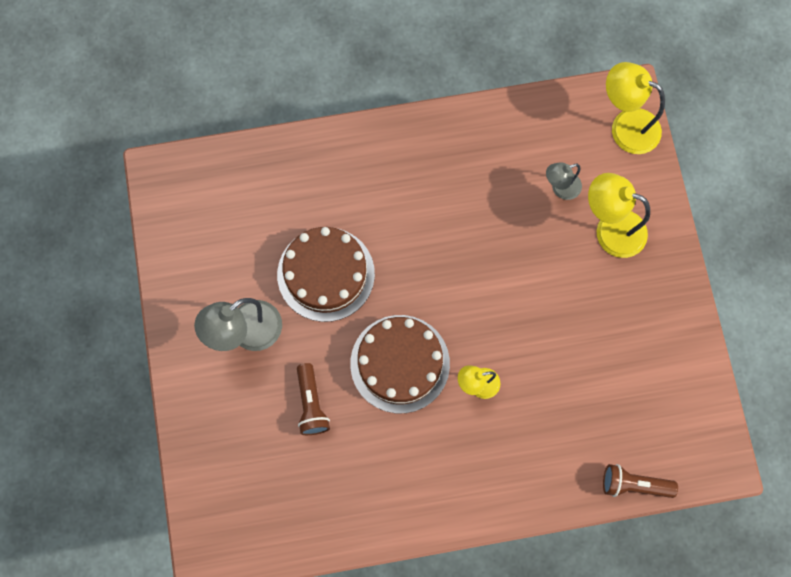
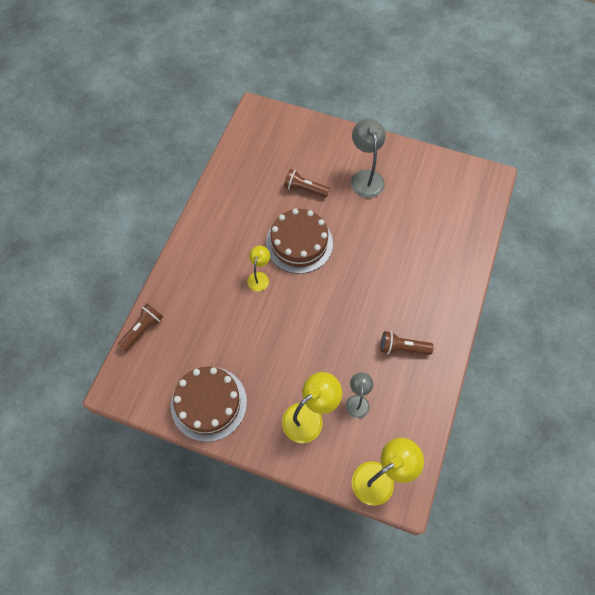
camera: 120 degrees right, 10 degrees down
brown cake [277,227,375,322] -> brown cake moved to [171,367,247,442]
none -> brown flashlight [381,331,434,355]

